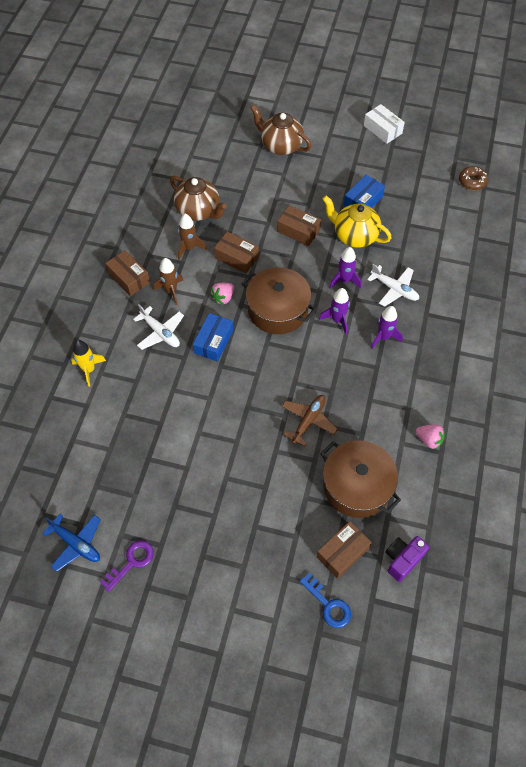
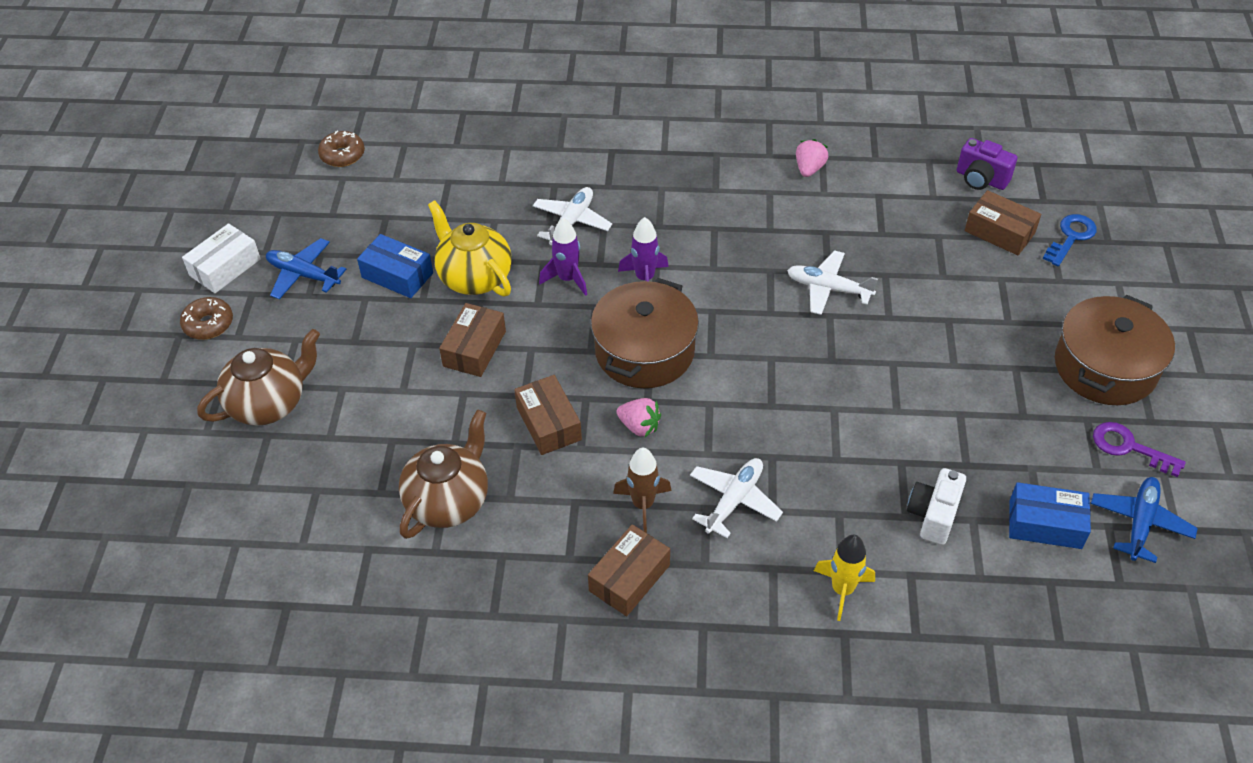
camera: 100 degrees left, 10 degrees down
brown rocket [178,214,207,260] -> none
blue box [193,313,233,362] -> blue box moved to [1009,482,1091,549]
brown box [214,231,259,273] -> brown box turned 45 degrees counterclockwise [514,375,582,455]
brown teapot [251,105,312,155] -> brown teapot turned 150 degrees counterclockwise [197,329,320,426]
brown plane [282,395,338,447] -> white plane [787,250,878,315]
brown pot [320,440,401,518] -> brown pot moved to [1055,295,1175,405]
yellow teapot [323,195,392,248] -> yellow teapot turned 120 degrees clockwise [428,200,512,297]
purple rocket [371,306,403,349] -> none
none -> brown donut [180,297,233,340]
none -> blue plane [266,238,347,299]
none -> white camera [907,468,966,545]

